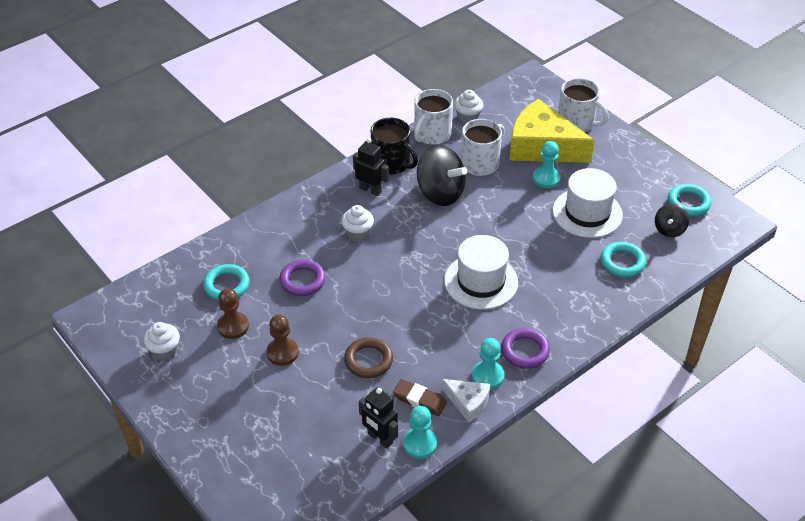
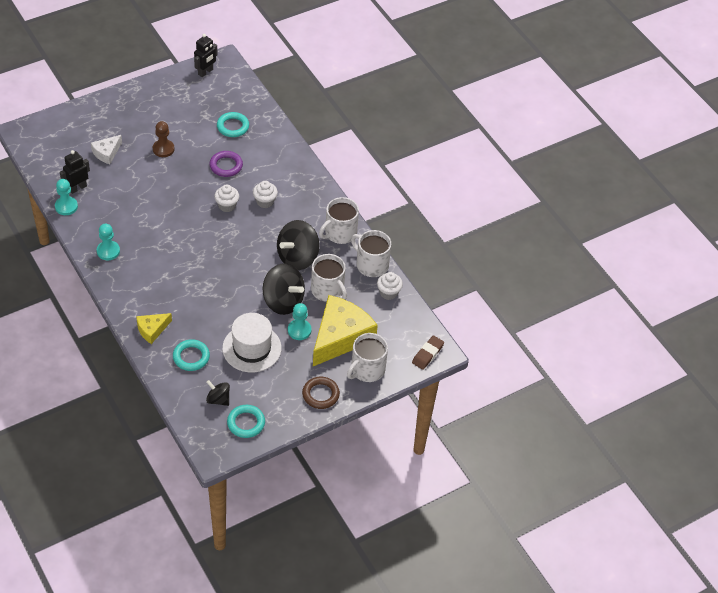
camera: 95 degrees right, 5 degrees up
white cupcake [144,322,180,361] -> white cupcake moved to [214,185,239,212]
brown pawn [217,288,249,339] -> none
brown ring [344,337,393,378] -> brown ring moved to [302,377,340,409]
black robot [353,138,389,196] -> black robot moved to [194,34,218,77]
black mug [371,118,418,175] -> white mug [319,197,359,244]
brown eraser [393,379,447,416] -> brown eraser moved to [412,335,444,370]
white cheese [442,379,490,422] -> white cheese moved to [91,135,122,164]
white hat [444,235,518,309] -> none
purple ring [501,328,550,369] -> none
none -> yellow cheese [136,313,172,344]
none -> black spinning top [263,263,305,315]

